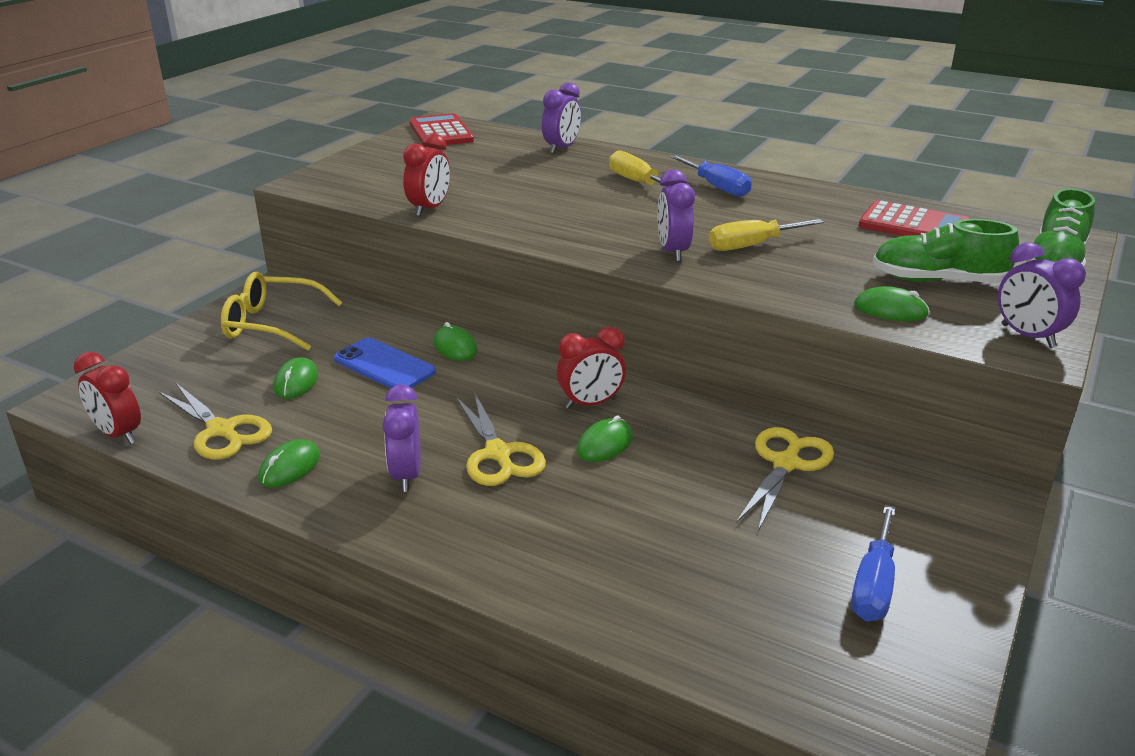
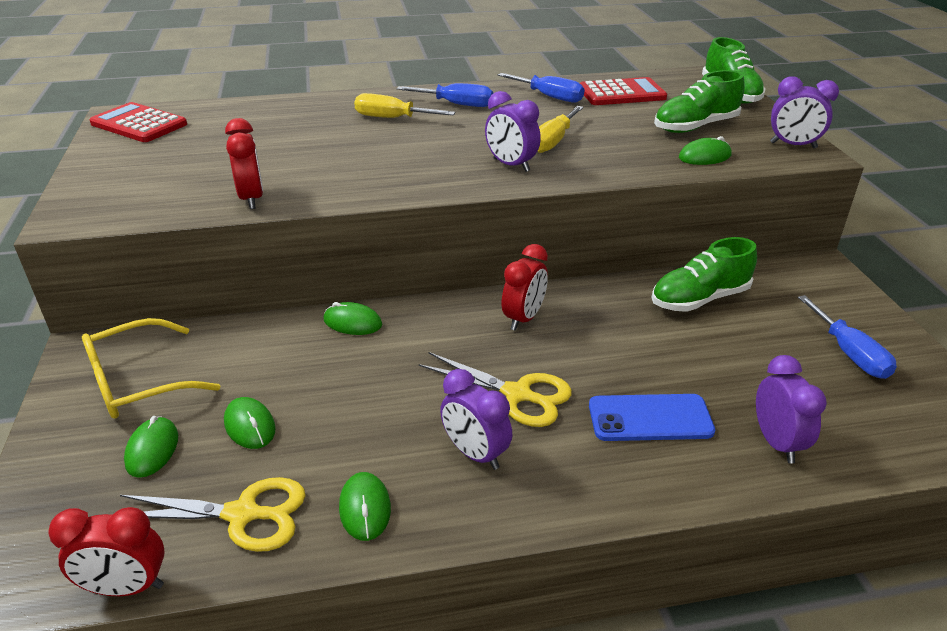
camera: 40 degrees left, 5 degrees up
blue phone [334,338,436,389] -> blue phone moved to [589,394,715,441]
purple clock [542,82,581,154] -> purple clock moved to [756,355,827,464]
green mouse [577,415,633,462] -> green mouse moved to [124,416,178,478]
yellow scissors [736,427,834,531] -> green shoe [651,237,757,312]
none -> blue screwdriver [498,73,585,103]

